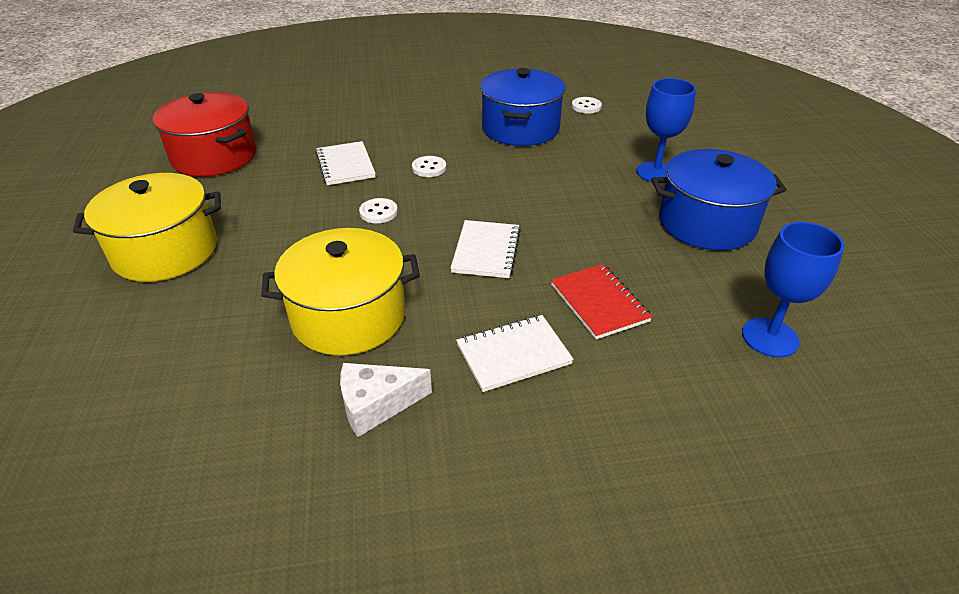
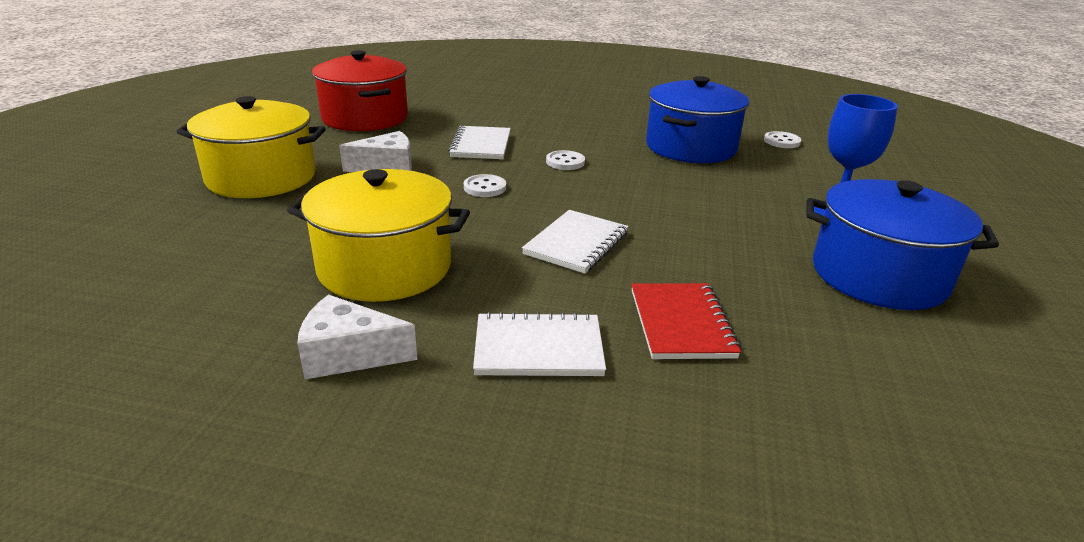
camera: 20 degrees right, 10 degrees down
blue goblet [742,222,845,358] -> none
none -> white cheese [339,131,412,172]

